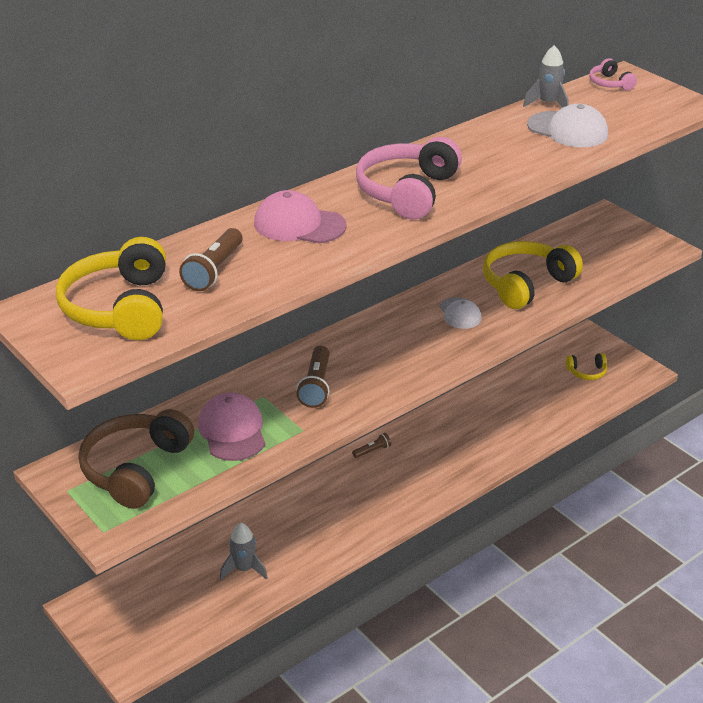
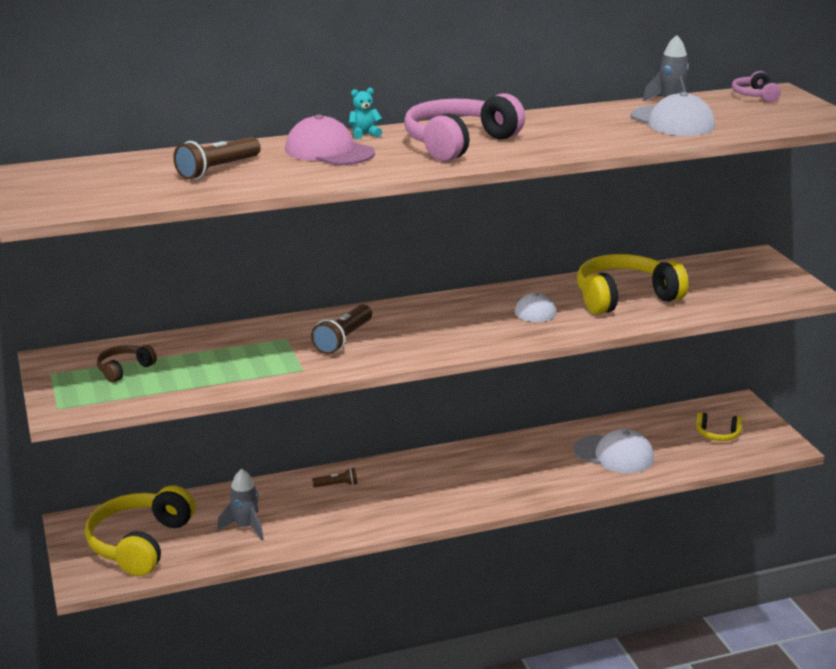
camera: 20 degrees right, 10 degrees down
yellow headphones [56,237,166,340] -> yellow headphones moved to [85,485,195,576]
brown headphones [79,409,194,509] -> brown headphones [97,345,157,382], size x0.48
pink cap [198,393,265,461] -> none
brown flashlight [352,433,391,458] -> brown flashlight moved to [312,468,357,487]
none -> turquoise teddy bear [349,88,382,139]
none -> white cap [574,429,654,473]

